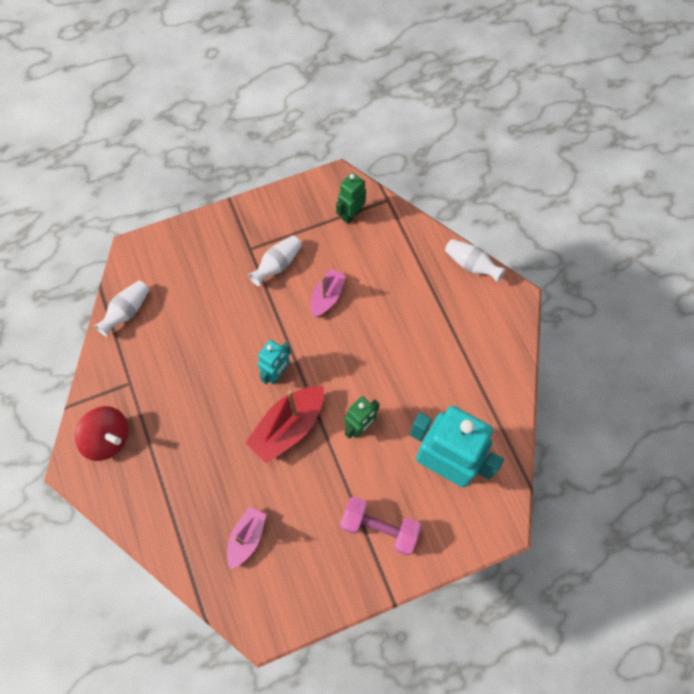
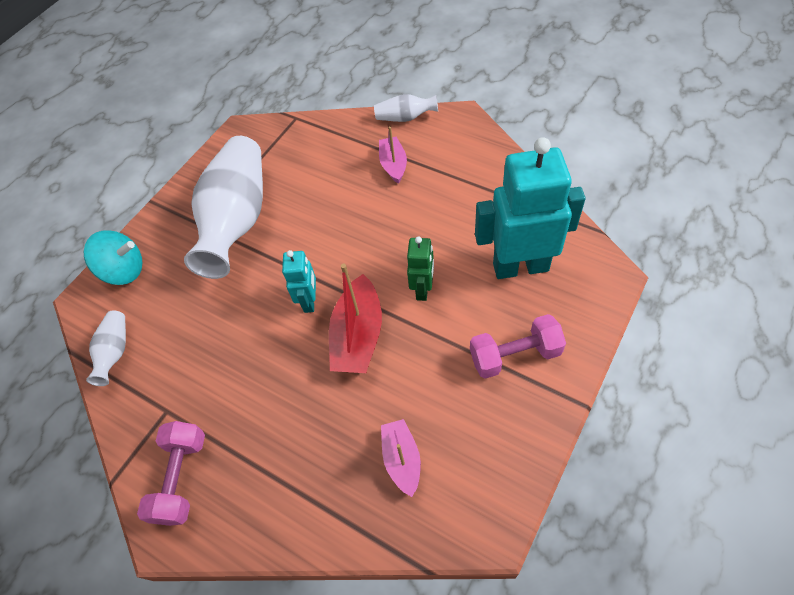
camera: 30 degrees left, 10 degrees down
red spinning top [75,406,128,461] -> pink dumbbell [137,421,205,526]
white vase [248,236,302,286] -> white vase [184,136,263,279], size x2.28
pink boat [311,269,346,317] -> pink boat moved to [379,126,407,184]
green robot [336,173,366,224] -> none
none -> turquoise spinning top [84,230,142,285]

